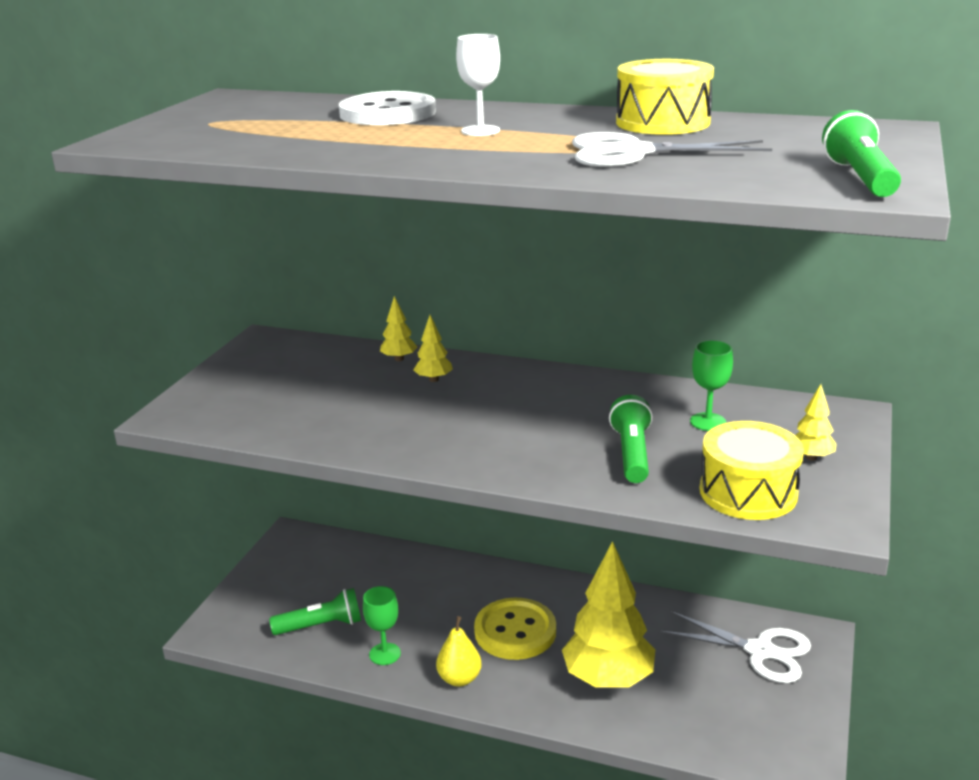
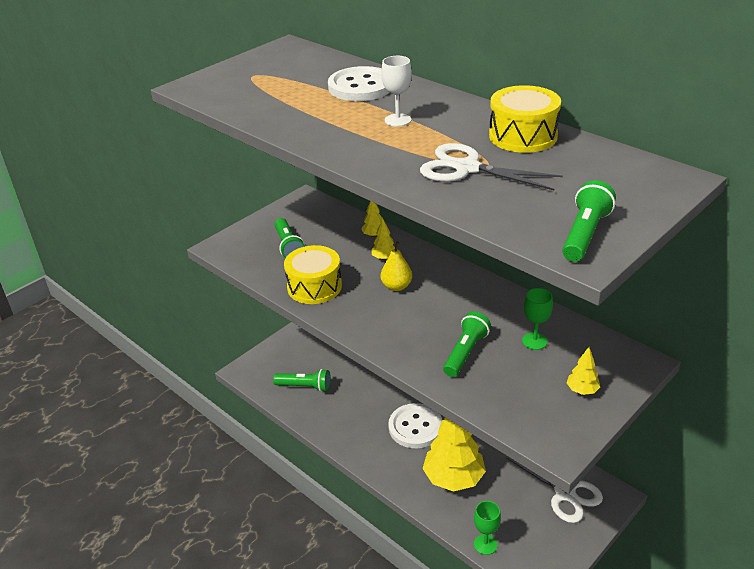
camera: 25 degrees right, 10 degrees up
green goblet [363,586,401,665] -> green goblet moved to [474,501,501,555]
yellow pear [436,616,482,686] -> yellow pear moved to [381,241,412,291]
yellow button [474,598,556,660] -> white button [388,403,443,448]
yellow drum [700,421,804,520] -> yellow drum moved to [284,245,342,304]
none -> green flashlight [274,218,305,258]

